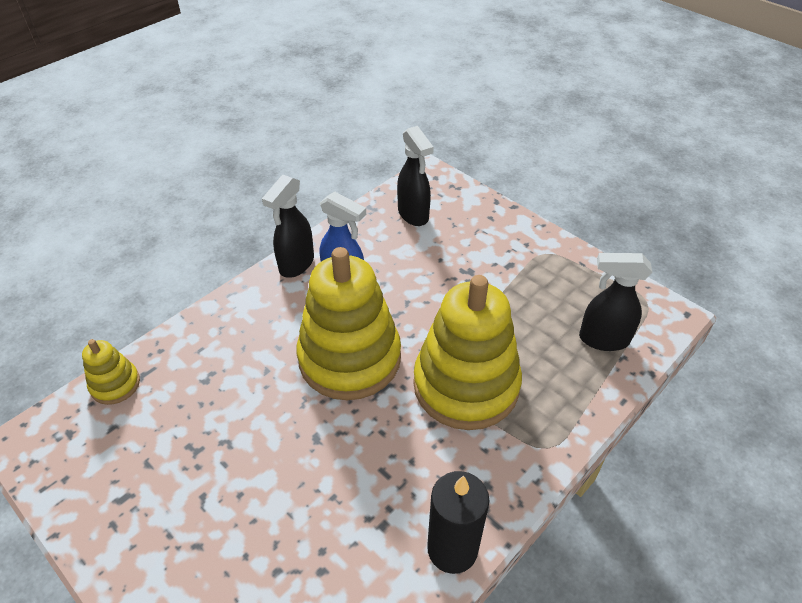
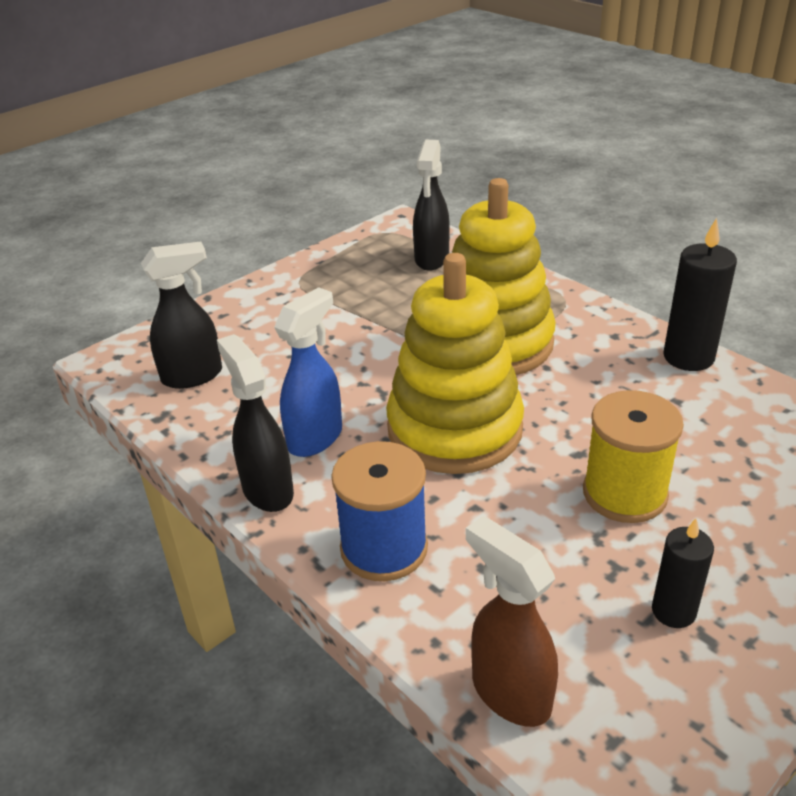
camera: 85 degrees left, 10 degrees down
yellow stacking toy [82,339,140,405] -> brown spray bottle [466,516,558,727]
black spray bottle [262,175,314,278] -> black spray bottle turned 150 degrees counterclockwise [217,334,294,512]
none -> blue spool [331,441,428,581]
none -> yellow spool [583,390,684,523]
none -> black candle [652,518,714,628]

